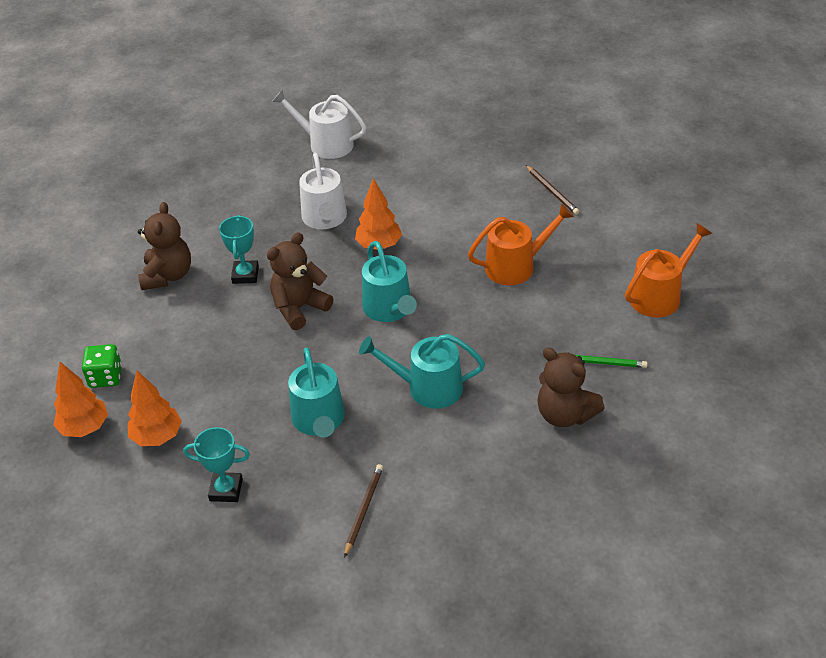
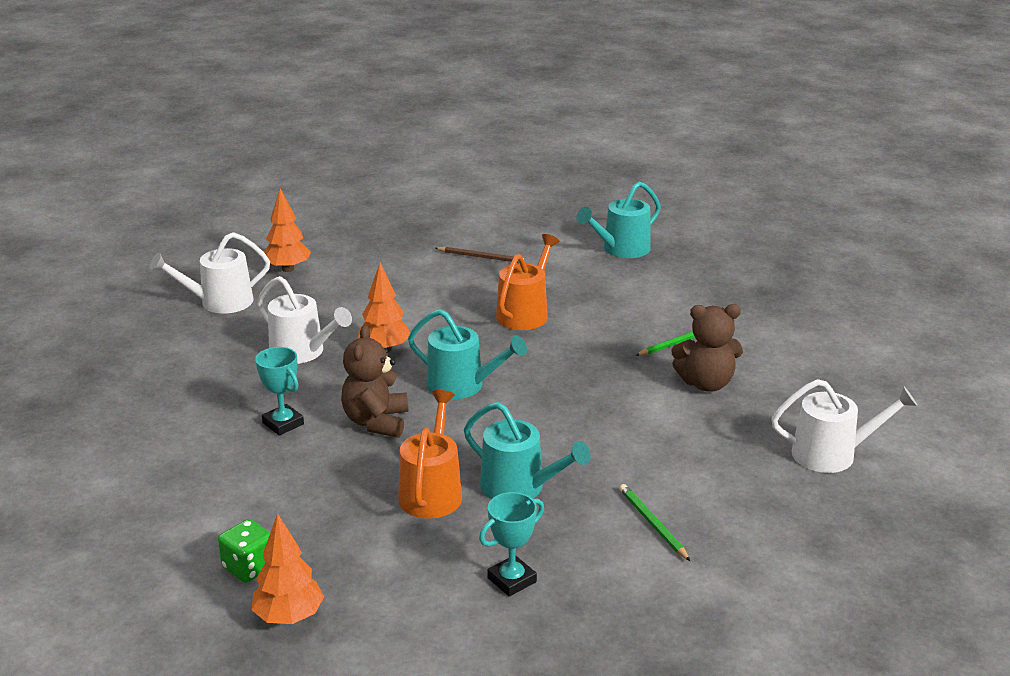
camera: 45 degrees left, 15 degrees down
orange tree [128,371,182,446] -> orange tree moved to [264,189,311,272]
brown teddy bear [138,202,191,290] -> none
brown pencil [344,464,383,558] -> green pencil [619,484,690,561]
turquoise watering can [359,334,485,409] -> turquoise watering can moved to [576,181,661,258]
orange watering can [625,223,712,318] -> orange watering can moved to [398,390,462,519]
none -> white watering can [771,379,917,473]

